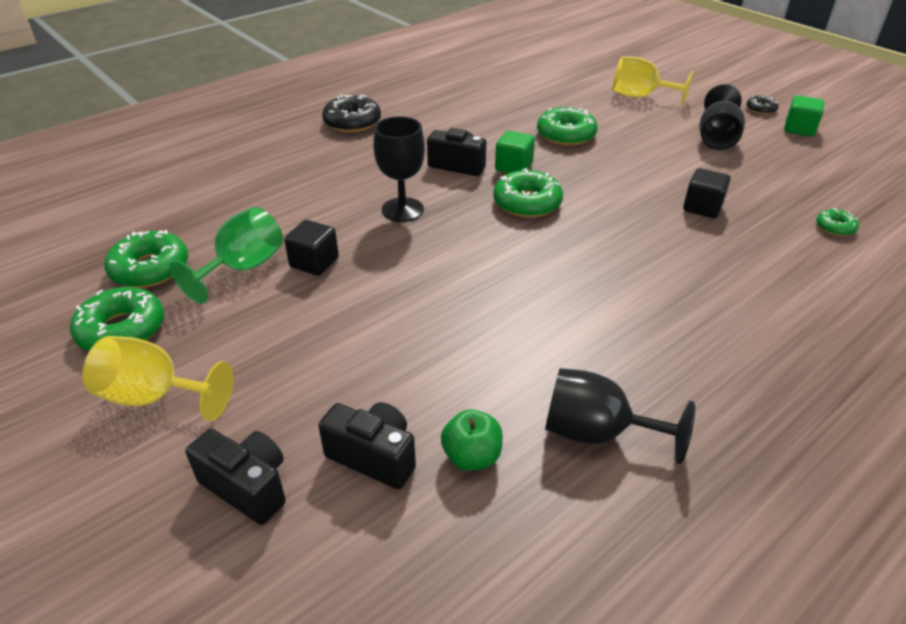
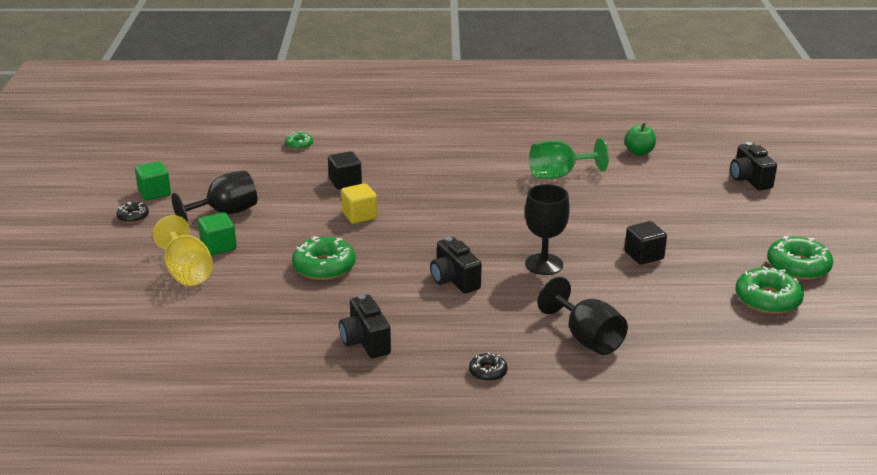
camera: 140 degrees left, 10 degrees down
yellow goblet [83,336,233,421] -> none
green goblet [169,207,283,304] -> green goblet moved to [529,138,609,179]
black camera [318,402,416,489] -> black camera moved to [339,294,391,358]
black donut [322,95,381,132] -> black donut [469,352,508,382], size x0.53
green donut [493,168,563,218] -> none
green cube [495,131,535,173] -> green cube moved to [198,212,237,255]
black goblet [545,368,695,464] -> black goblet moved to [538,277,628,355]
none -> yellow cube [341,183,378,224]

